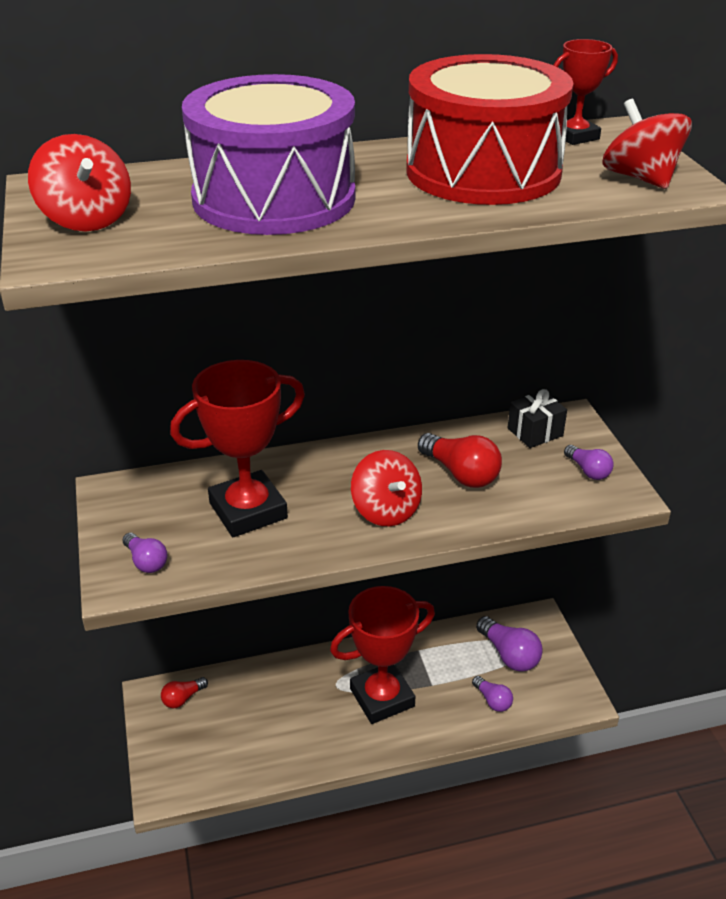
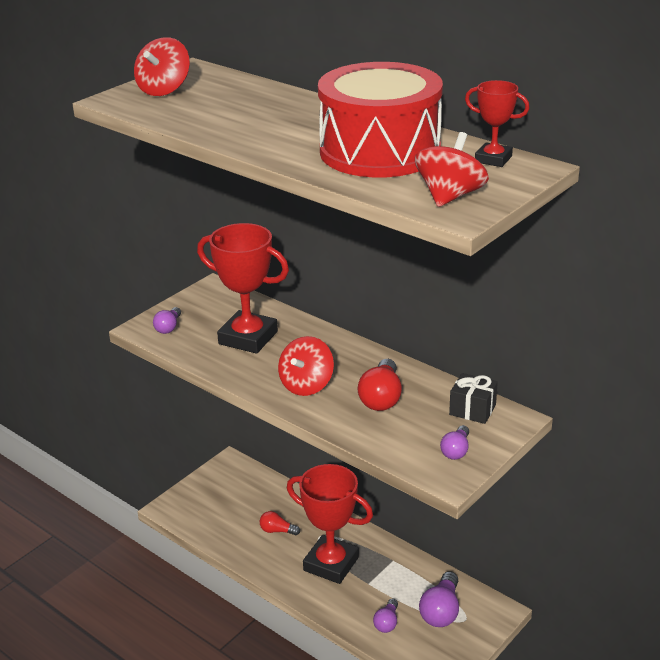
camera: 55 degrees right, 5 degrees down
red light bulb [161,677,208,708] -> red light bulb moved to [260,511,300,535]
purple drum [182,74,355,235] -> none

